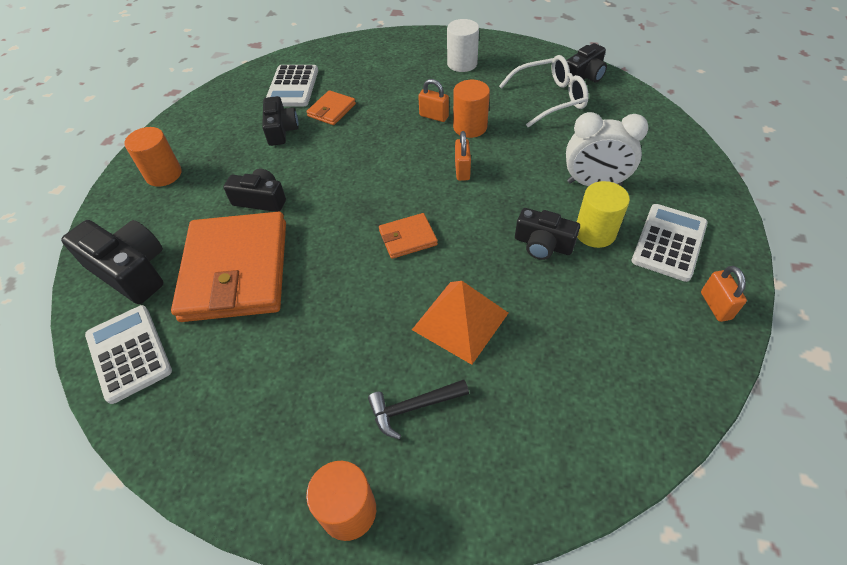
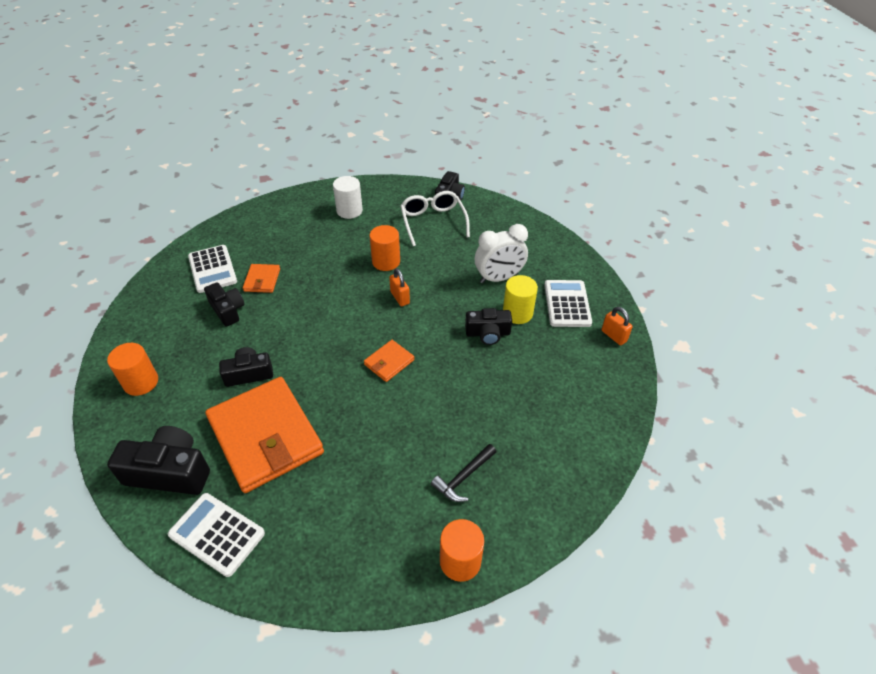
camera: 30 degrees left, 5 degrees down
orange pyramid [412,281,508,365] -> none
orange padlock [418,79,449,122] -> none
white glasses [499,55,589,127] -> white glasses turned 60 degrees counterclockwise [400,191,470,246]

